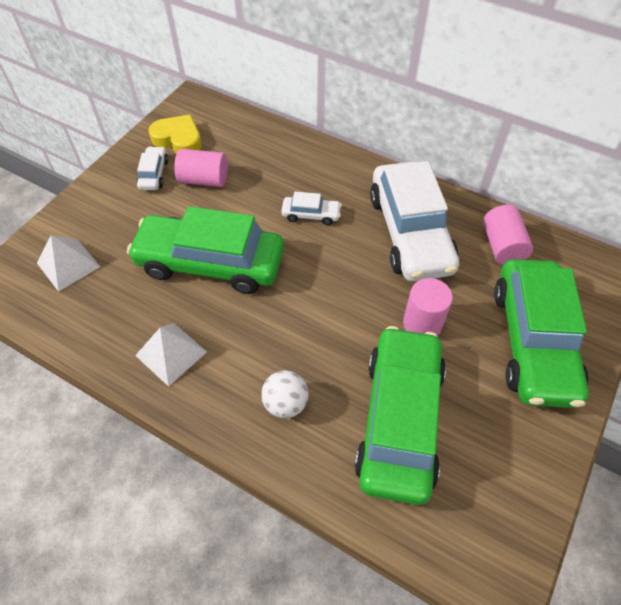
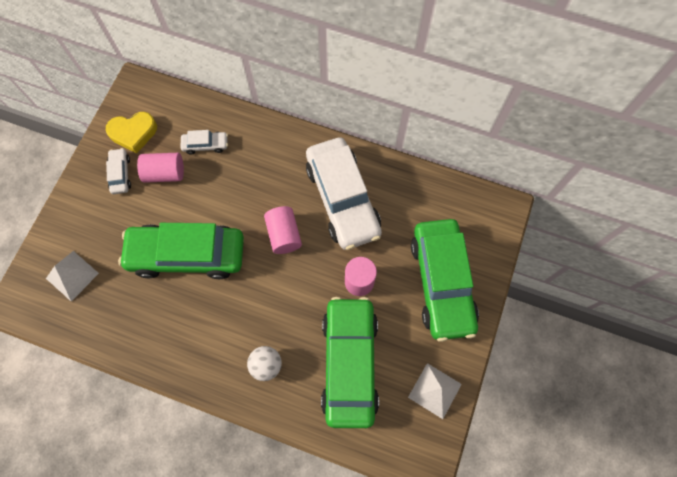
camera: 10 degrees left, 15 degrees up
white pyramid [135,323,207,387] -> white pyramid moved to [408,363,462,419]
yellow heart [149,115,202,154] -> yellow heart turned 150 degrees clockwise [106,112,157,154]
white car [281,192,342,225] -> white car moved to [181,130,228,154]
pink cylinder [483,205,533,265] -> pink cylinder moved to [264,206,302,254]

